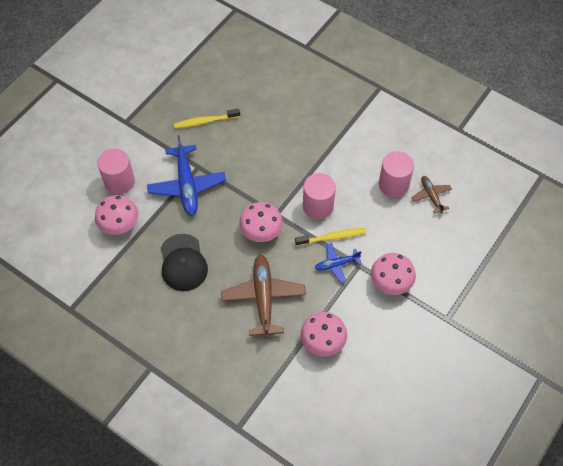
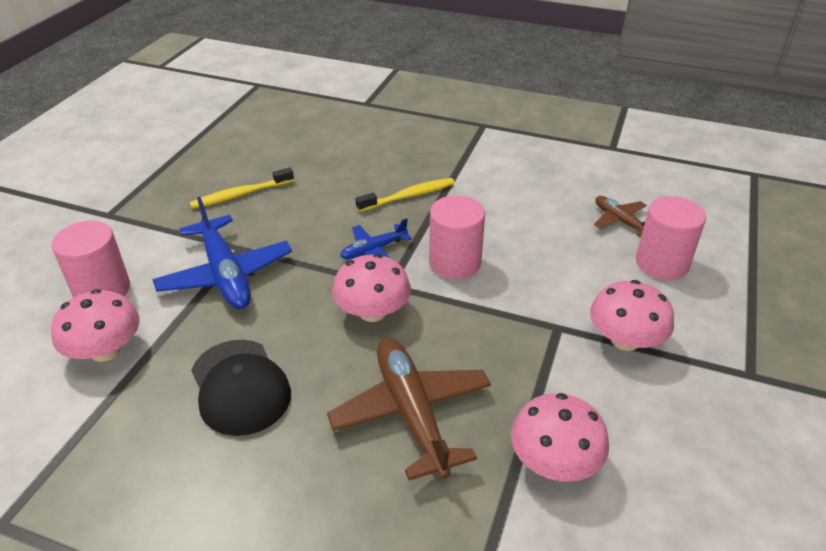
camera: 15 degrees left, 20 degrees down
yellow toothbrush [295,228,366,246] -> yellow toothbrush moved to [356,178,455,212]
blue plane [315,243,362,283] -> blue plane moved to [340,218,412,259]
pink cylinder [379,151,414,198] -> pink cylinder moved to [636,196,706,280]

